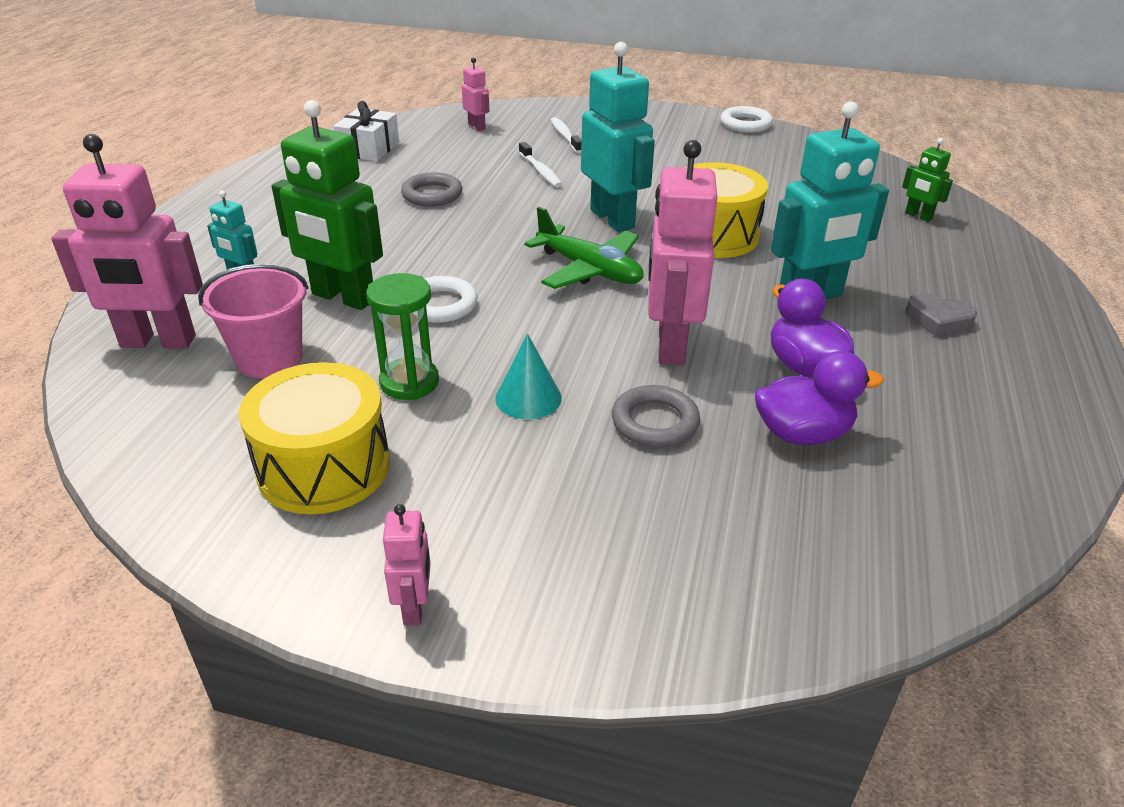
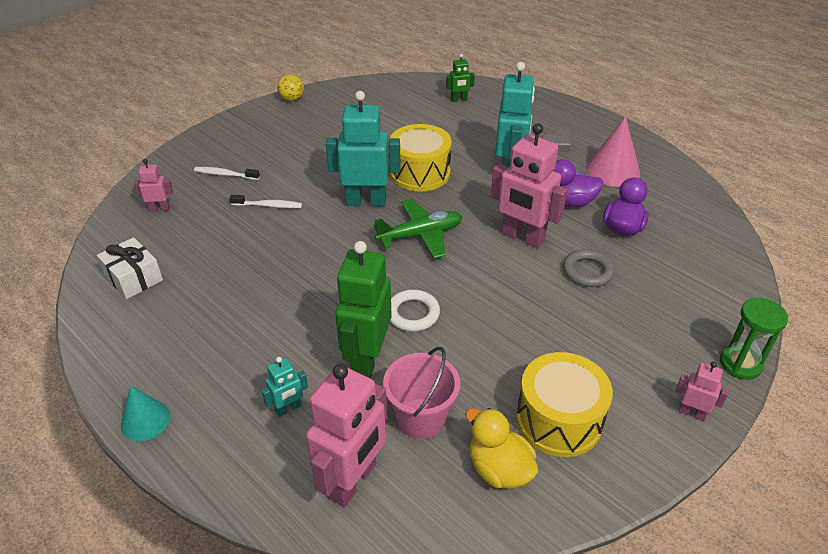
camera: 60 degrees left, 5 degrees up
green robot [272,100,383,310] -> green robot turned 135 degrees clockwise [335,241,392,378]
green hourglass [366,273,439,400] -> green hourglass moved to [720,298,788,380]
grey ring [401,172,462,207] -> none
turquoise cone [495,334,562,419] -> turquoise cone moved to [121,386,171,441]
white ring [721,106,773,133] -> yellow ball [277,74,304,101]
none -> yellow duck [465,408,538,489]
none -> pink cone [586,116,640,187]

